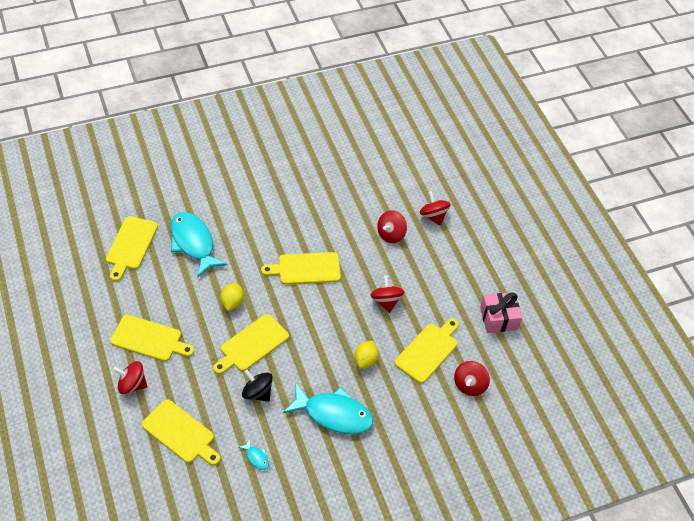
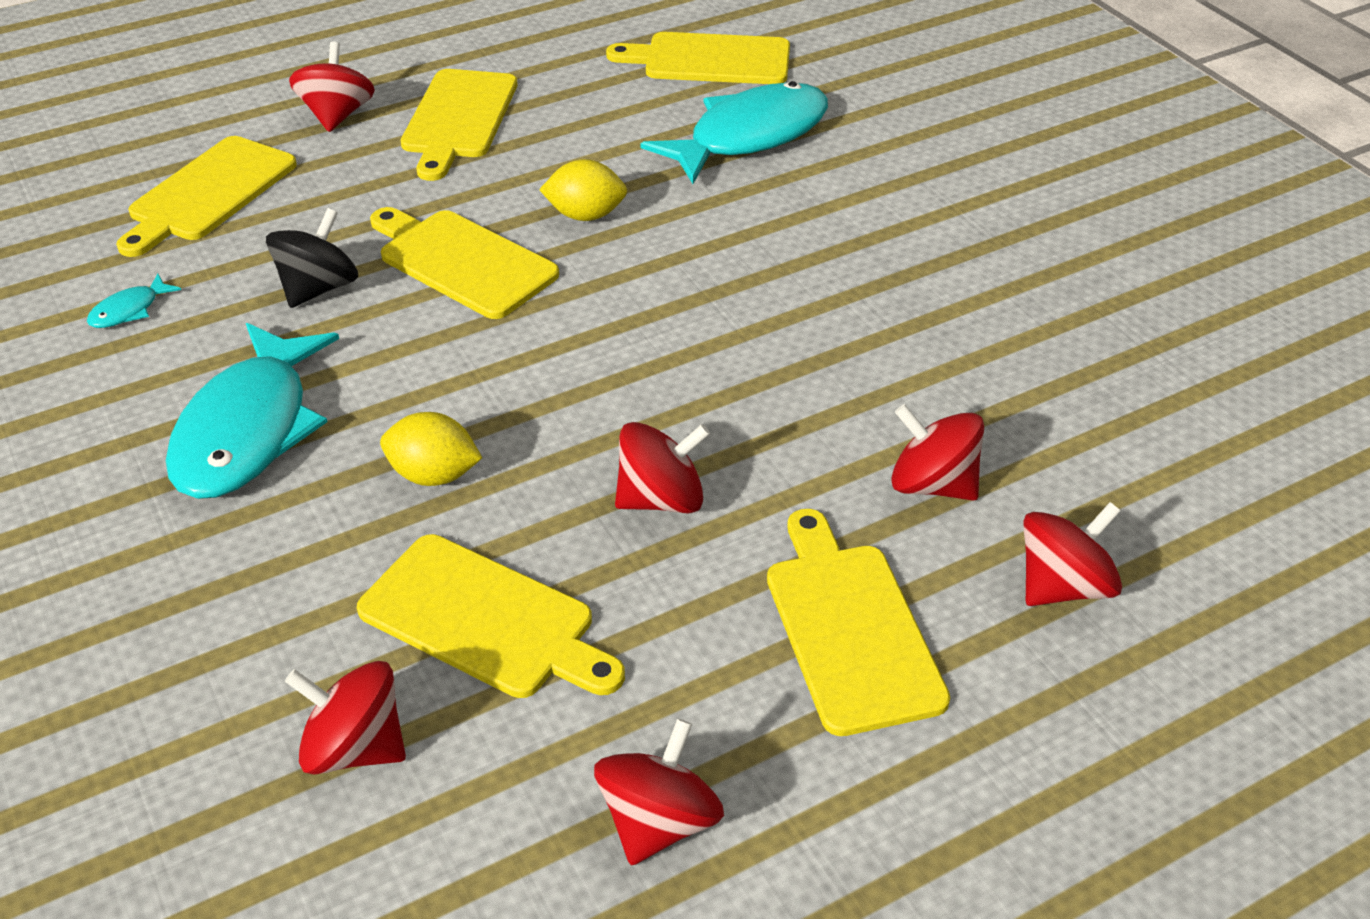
camera: 85 degrees right, 10 degrees down
yellow cutting board [261,252,341,285] -> yellow cutting board moved to [767,509,950,736]
pink gift [480,292,522,333] -> red spinning top [594,719,724,865]

